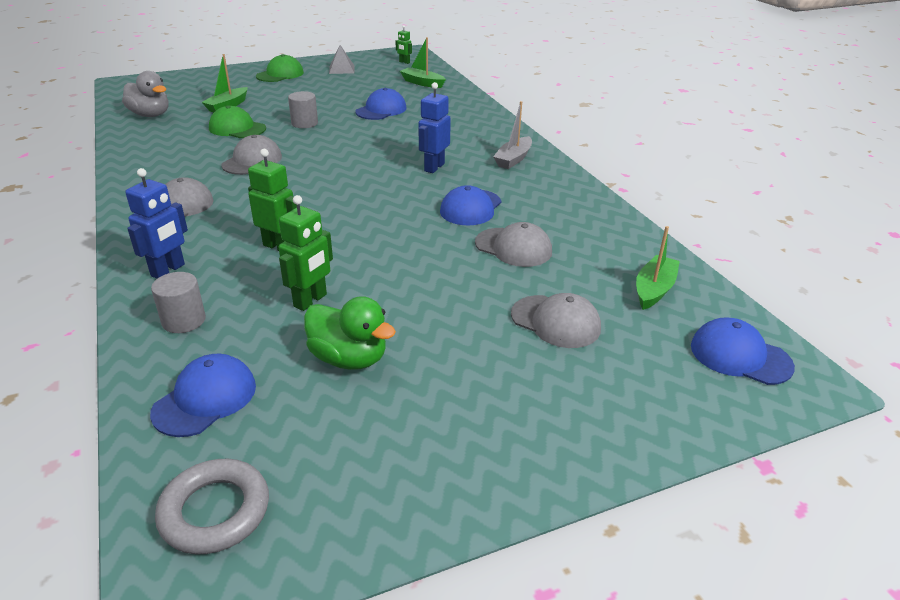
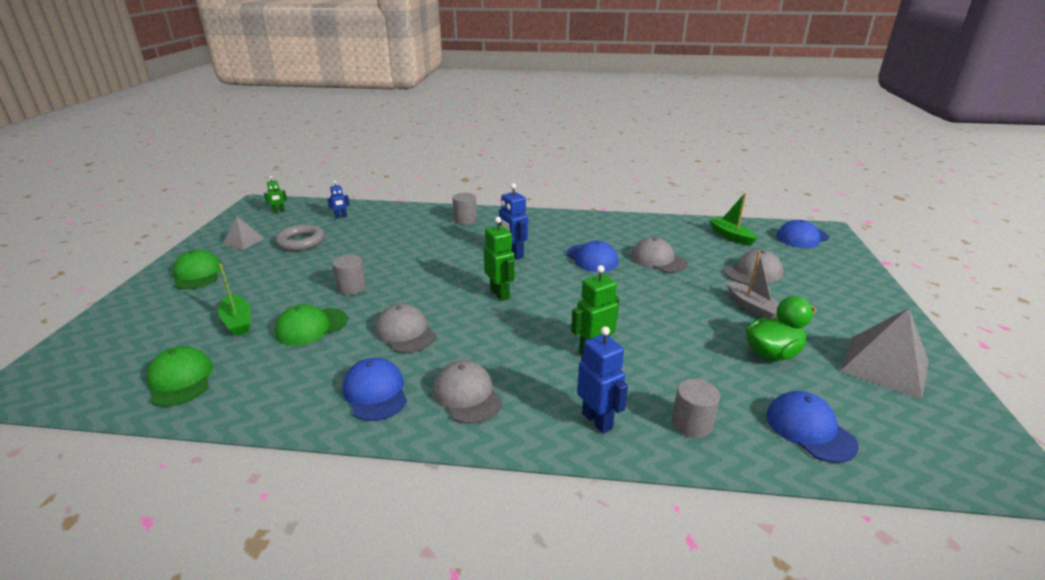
camera: 60 degrees left, 5 degrees down
grey duck [122,71,168,117] -> green cap [146,346,213,407]
grey ring [155,459,269,555] -> grey ring moved to [275,224,325,251]
green robot [278,195,333,311] -> green robot moved to [484,217,515,301]
blue cap [355,88,406,120] -> blue cap moved to [343,358,407,421]
green boat [400,37,446,88] -> blue robot [327,181,350,219]
grey cap [475,222,552,267] -> grey cap turned 105 degrees counterclockwise [631,237,688,273]
grey boat [493,101,532,169] -> grey boat moved to [727,251,779,319]
none -> grey cylinder [453,193,477,224]
none -> grey pyramid [840,308,929,399]

